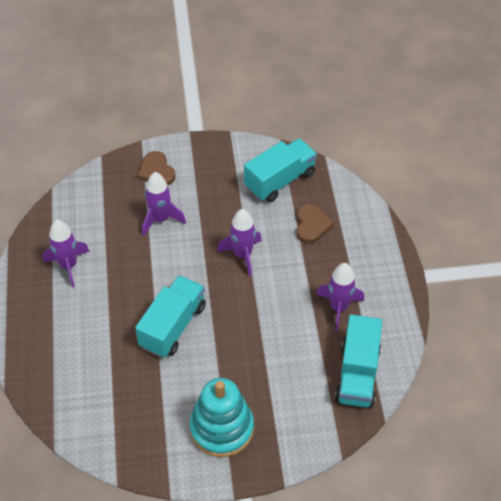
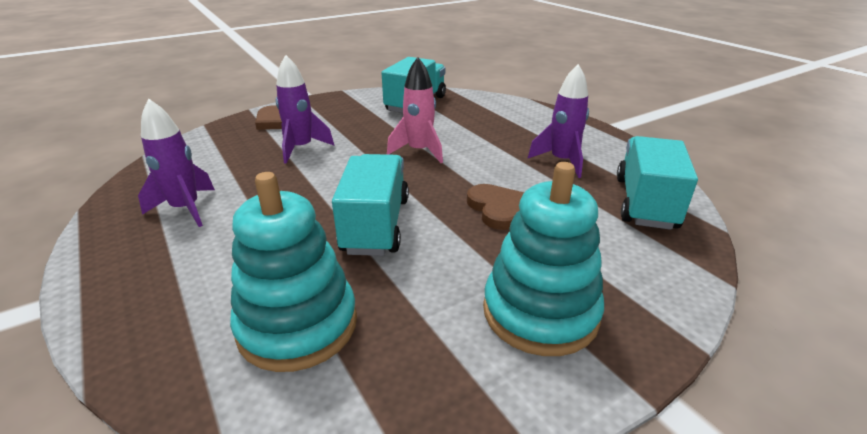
camera: 25 degrees left, 20 degrees down
purple rocket [217,209,262,277] -> pink rocket [387,57,443,163]
brown heart [296,204,334,244] -> brown heart moved to [467,184,524,230]
turquoise truck [335,314,382,408] -> turquoise truck turned 150 degrees counterclockwise [617,136,698,230]
none -> turquoise stacking toy [230,172,357,372]

